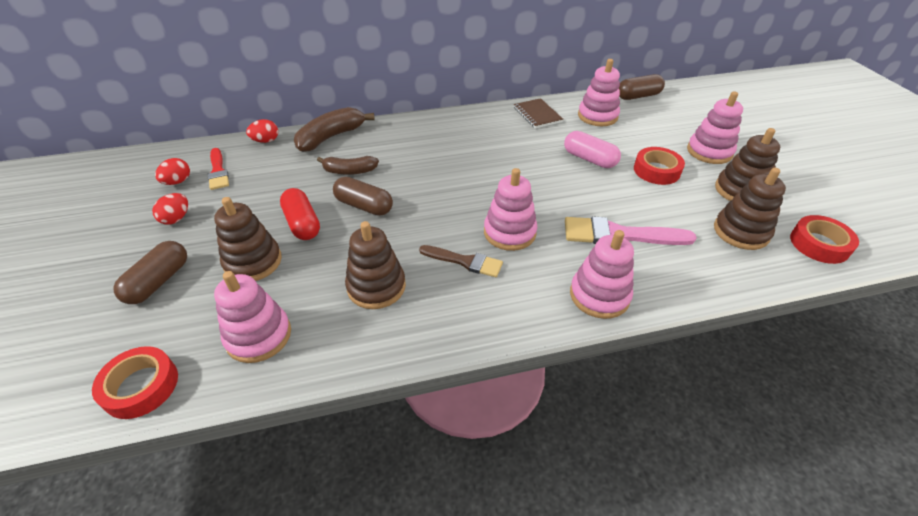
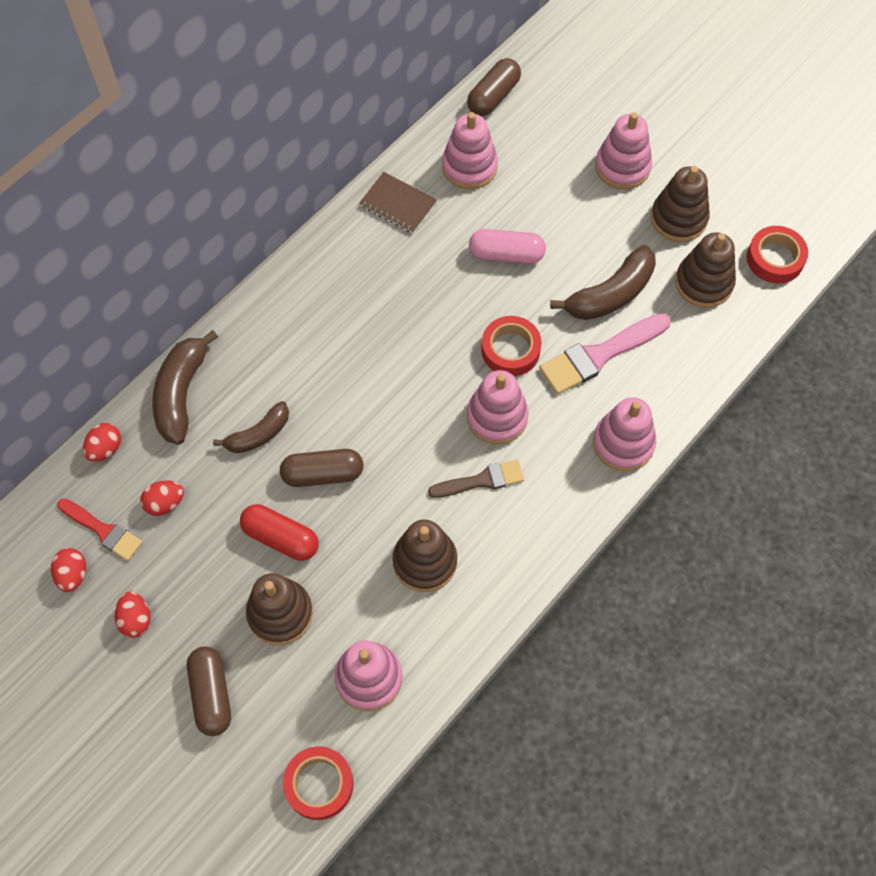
camera: 35 degrees left, 20 degrees up
red tape [634,147,685,185] -> red tape moved to [481,316,542,376]
none -> red egg [140,480,184,516]
none -> brown banana [550,245,656,320]

